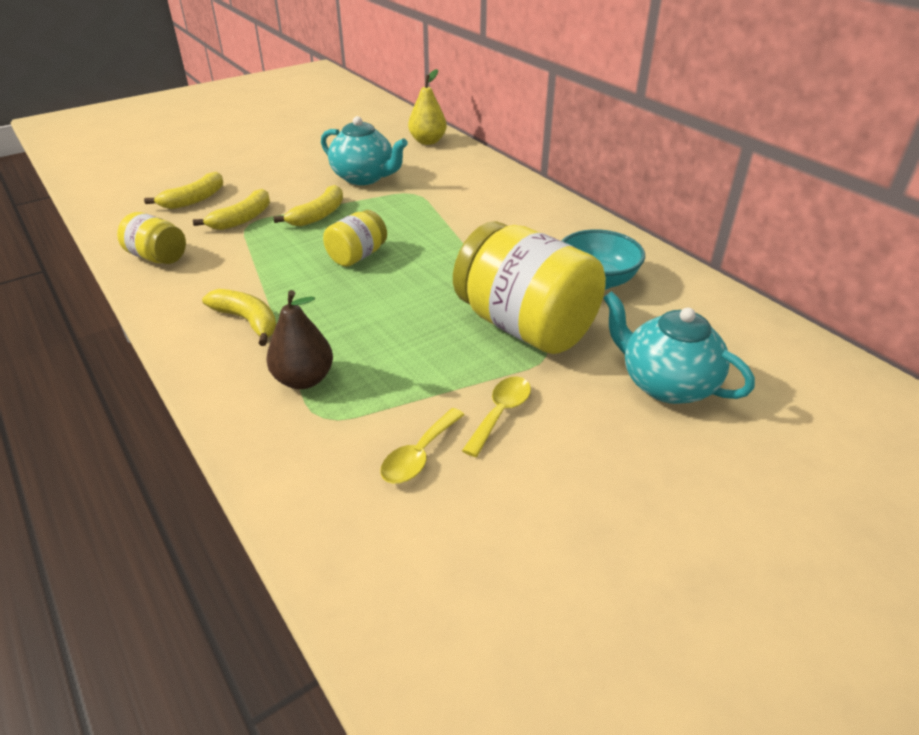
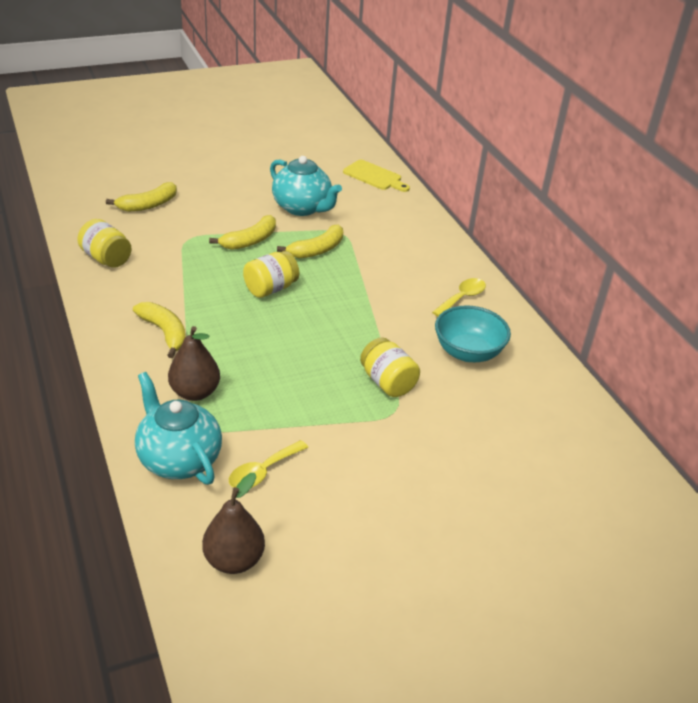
camera: 10 degrees right, 0 degrees up
yellow banana [193,189,270,230] -> yellow banana moved to [277,225,343,258]
yellow pear [408,69,447,145] -> yellow cutting board [343,160,410,192]
yellow jar [453,221,606,354] -> yellow jar [360,337,420,397], size x0.50
yellow spoon [462,377,531,457] -> yellow spoon moved to [432,278,486,317]
turquoise teapot [603,291,755,404] -> turquoise teapot moved to [135,372,222,485]
none -> brown pear [202,473,265,574]

